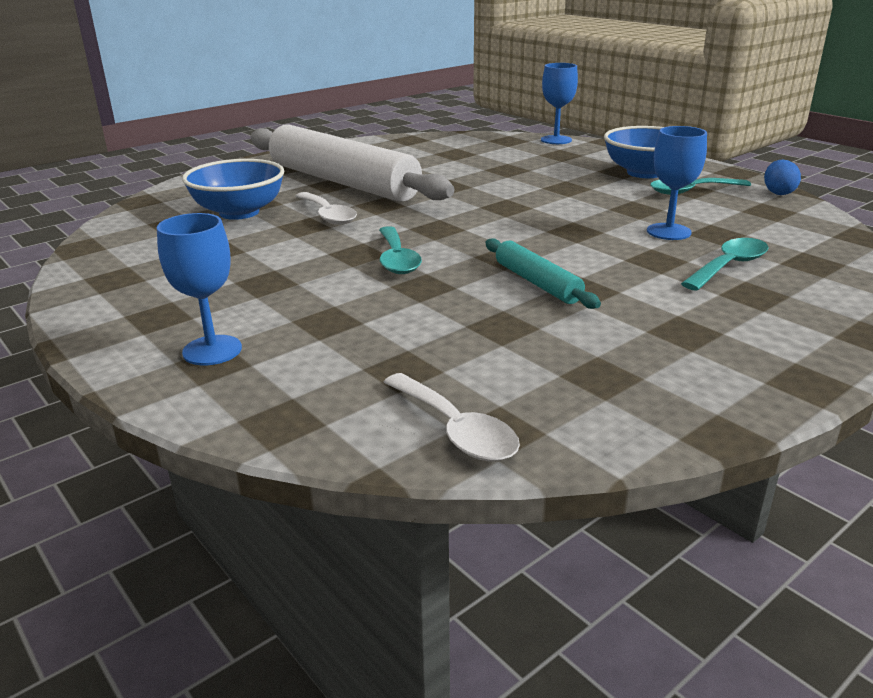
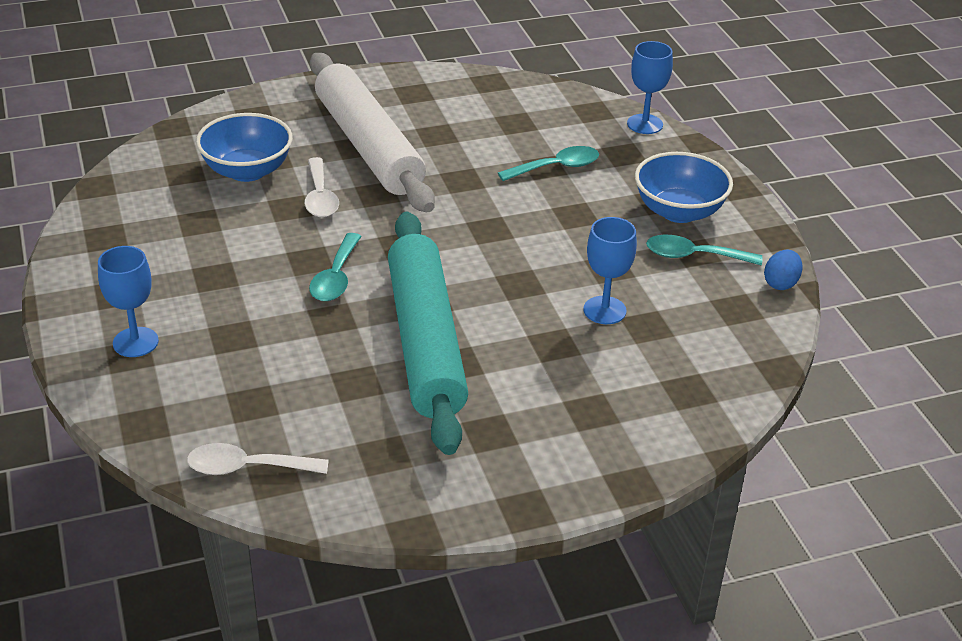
camera: 20 degrees right, 10 degrees up
white spoon [383,373,520,462] -> white spoon turned 105 degrees clockwise [187,443,329,475]
turquoise rolling pin [486,238,601,309] -> turquoise rolling pin [388,212,468,455], size x2.23
turquoise spoon [681,238,769,291] -> turquoise spoon moved to [498,146,599,181]

